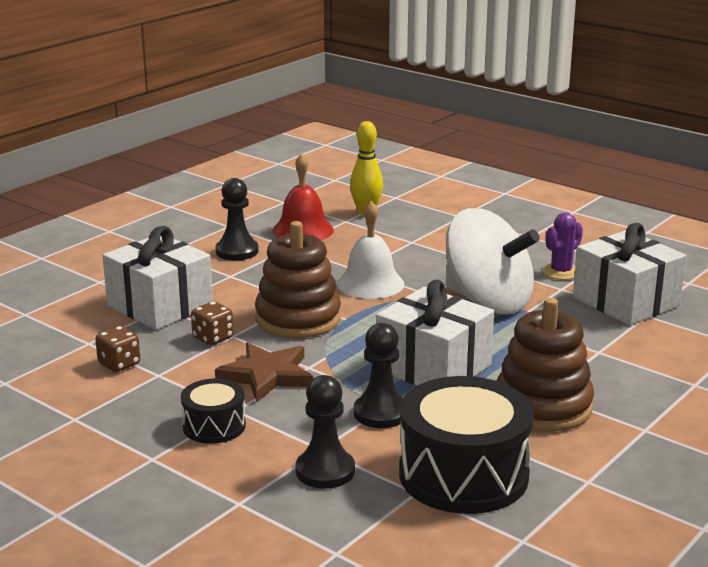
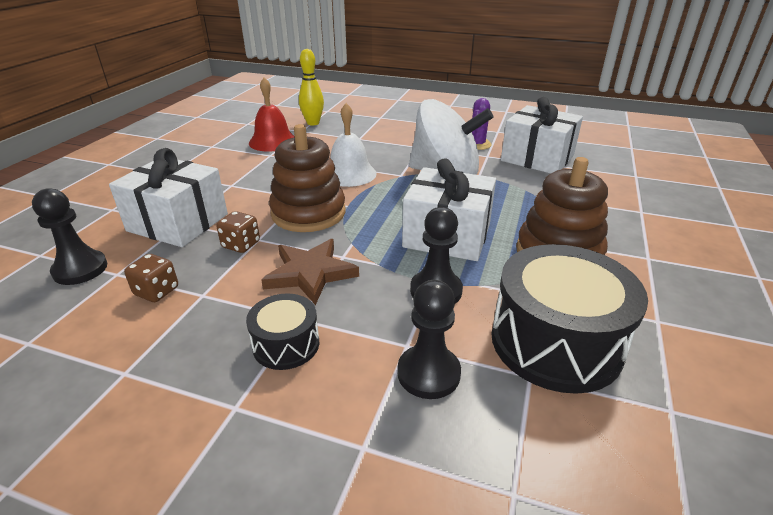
camera: 20 degrees left, 10 degrees up
black pawn [215,178,259,261] -> black pawn moved to [32,188,107,285]

